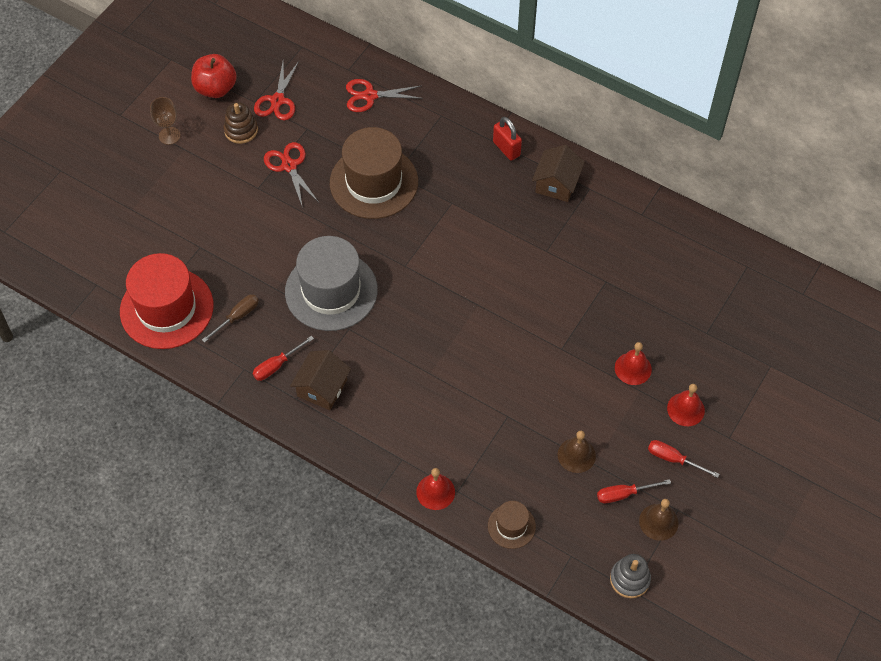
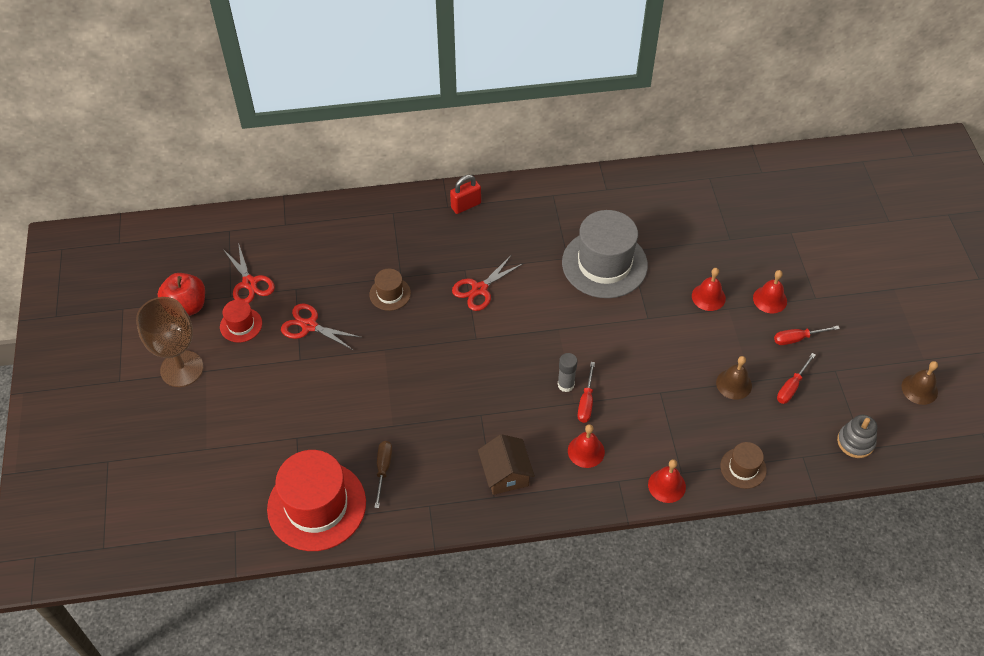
camera: 40 degrees left, 5 degrees down
brown goblet [150,97,181,145] -> brown goblet [136,297,203,387], size x1.86
brown stacking toy [223,102,258,144] -> red hat [220,300,262,343]
red screwdriver [253,336,314,381] -> red screwdriver moved to [578,362,595,423]
grey hat [285,236,378,331] -> grey hat moved to [562,210,648,298]
brown hat [330,127,418,219] -> brown hat [369,269,411,311], size x0.47
red scissors [346,79,423,112] -> red scissors moved to [452,254,524,311]
red padlock [493,117,522,161] -> red padlock turned 45 degrees counterclockwise [450,175,481,214]
brown house [532,145,585,202] -> none
brown bell [639,499,679,541] -> brown bell moved to [902,361,938,405]
none -> grey glue stick [557,353,578,392]
none -> red bell [568,424,605,468]

